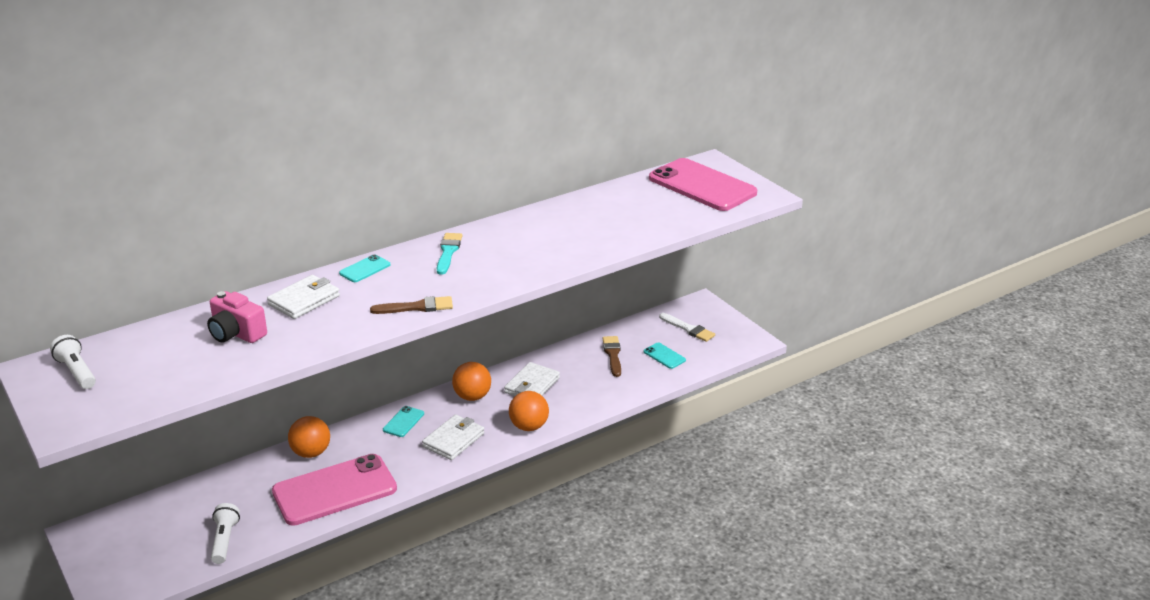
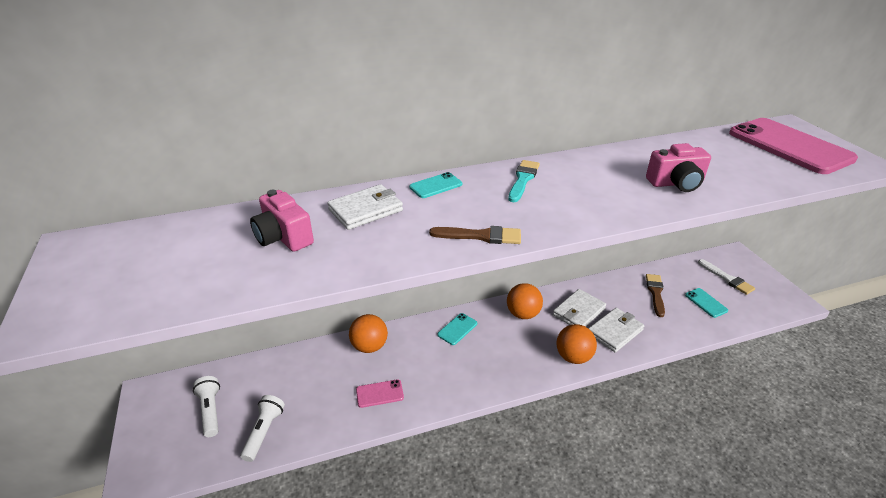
camera: 15 degrees right, 5 degrees up
white flashlight [50,335,96,389] -> white flashlight moved to [193,376,220,437]
pink phone [272,454,397,526] -> pink phone [356,379,404,408], size x0.42
white wallet [422,415,485,460] -> white wallet moved to [588,308,644,353]
none -> pink camera [646,143,711,192]

